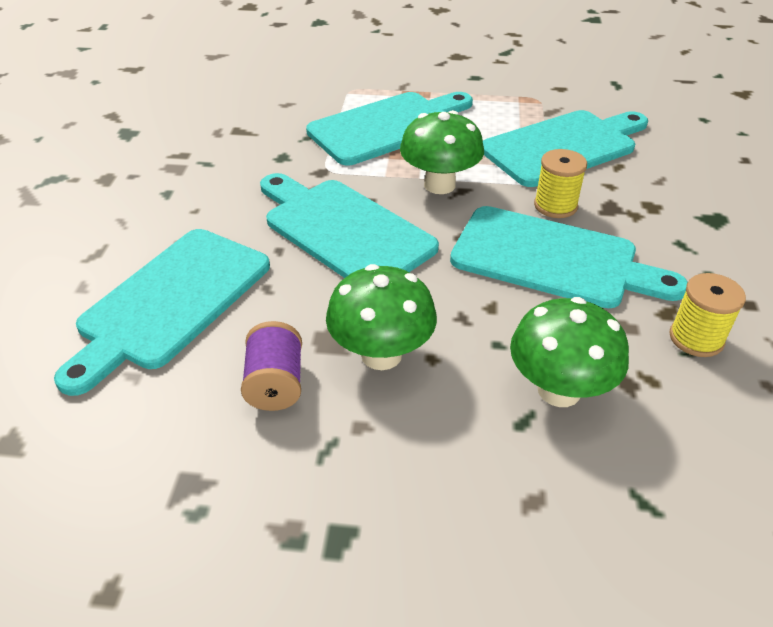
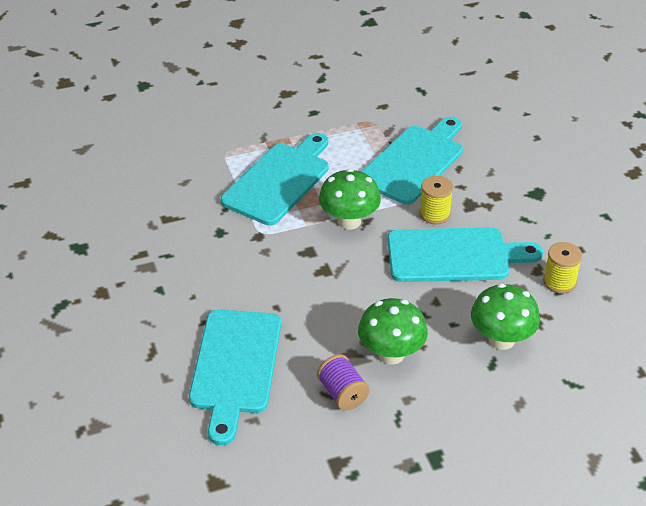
camera: 25 degrees left, 0 degrees up
turquoise cutting board [260,173,439,278] -> none

